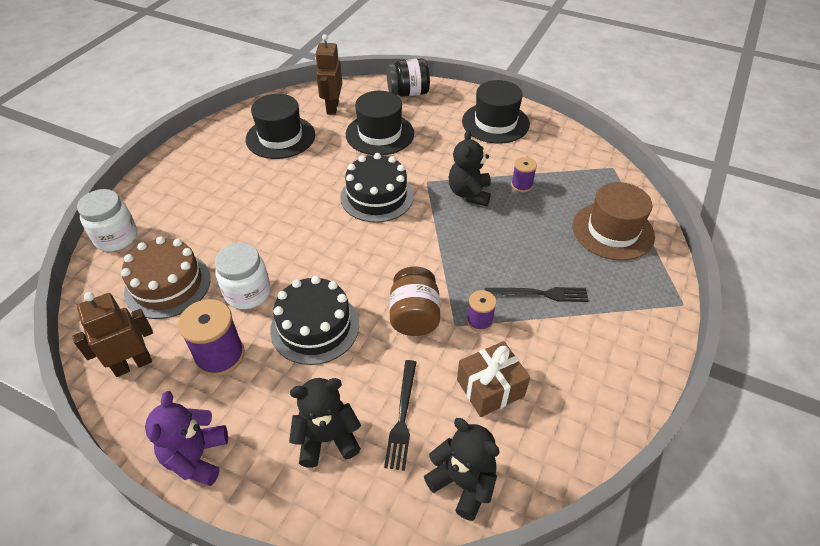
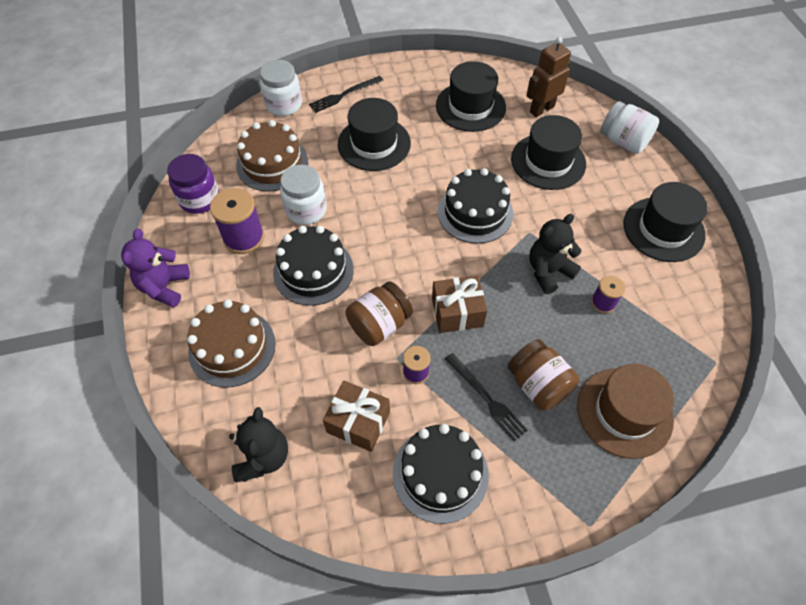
camera: 50 degrees right, 10 degrees up
brown robot [72,292,153,377] -> purple jar [167,154,219,214]
purple teddy bear [145,391,228,486] -> purple teddy bear turned 45 degrees counterclockwise [121,229,190,307]
black teddy bear [289,378,361,468] -> brown cake [187,299,275,388]
black fork [384,360,417,471] -> black fork moved to [309,76,384,113]
black jar [386,58,430,97] -> white jar [600,101,659,154]
none -> black hat [338,98,411,171]
none -> black cake [393,424,489,524]
none -> brown gift [432,275,488,333]
none -> brown jar [508,339,580,411]

